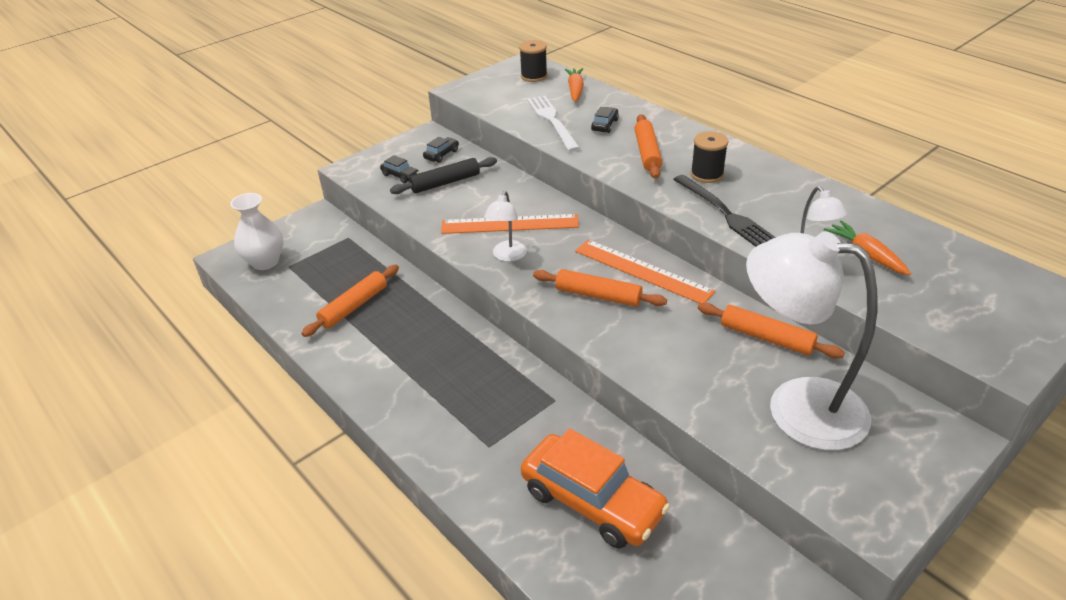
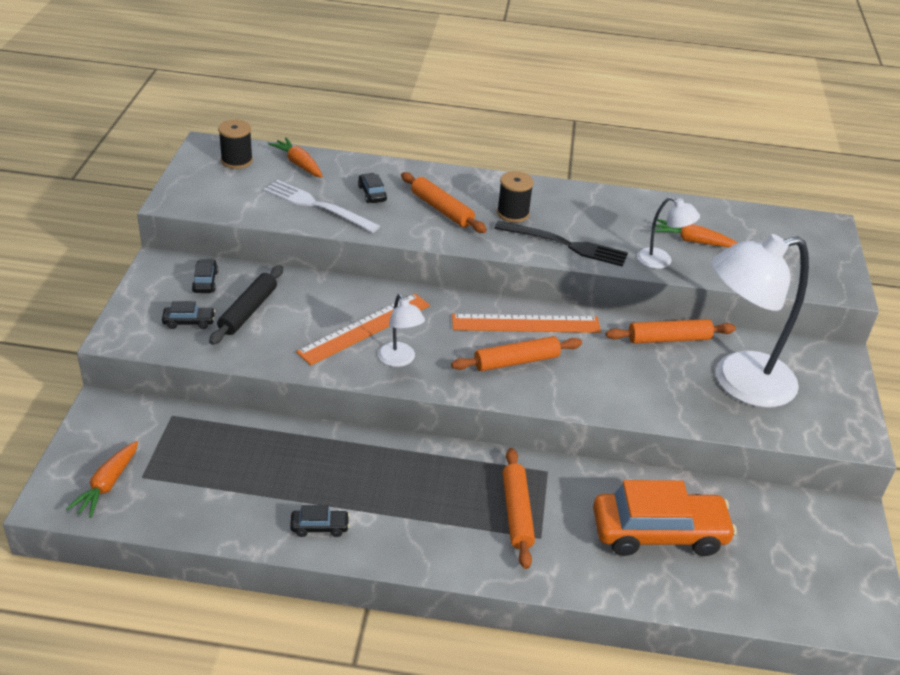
camera: 45 degrees left, 0 degrees up
white vase [230,193,284,270] -> orange carrot [66,441,138,518]
orange rolling pin [301,265,399,337] -> orange rolling pin moved to [503,448,535,569]
none -> black car [290,505,350,537]

